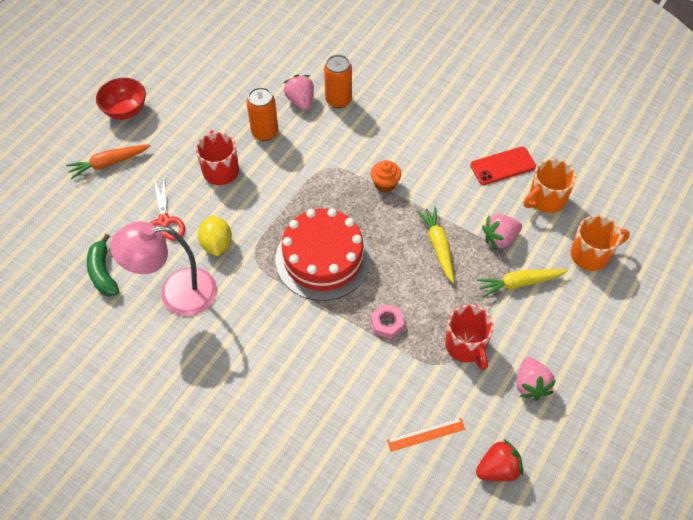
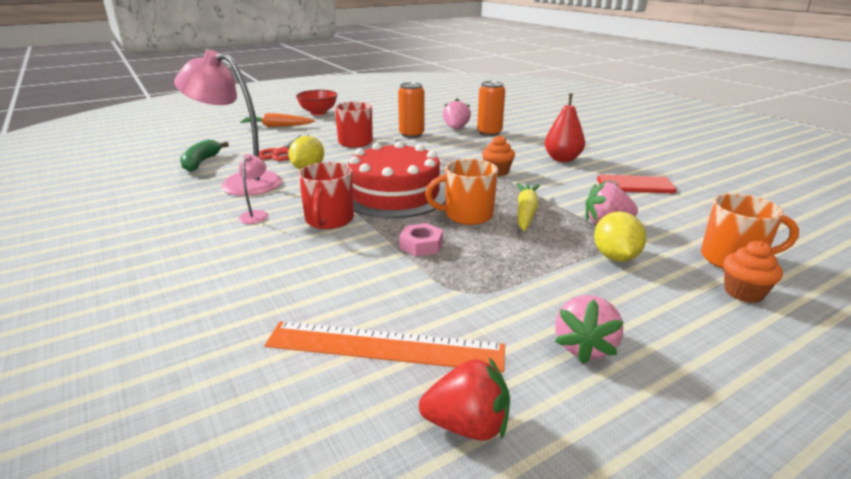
camera: 25 degrees right, 30 degrees down
orange ruler [387,418,465,452] -> orange ruler [264,321,505,372], size x1.85
red mug [445,305,494,370] -> red mug moved to [298,162,354,229]
yellow carrot [477,269,568,298] -> yellow lemon [594,211,646,262]
orange mug [524,159,576,213] -> orange mug moved to [425,159,498,225]
none -> pink lamp [238,154,268,224]
none -> red pear [545,93,585,162]
none -> orange cupcake [724,241,783,303]

